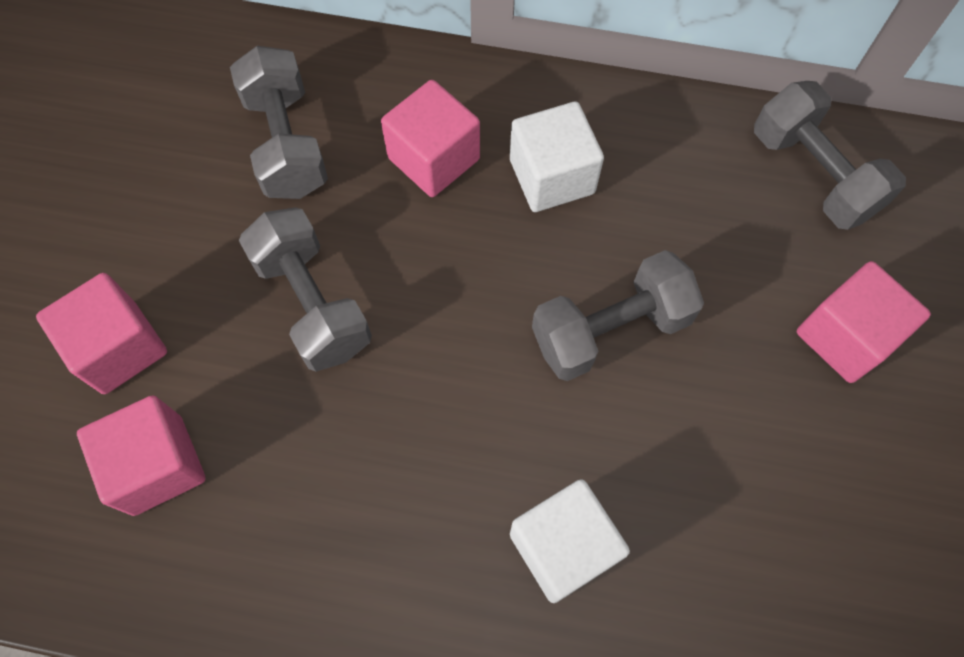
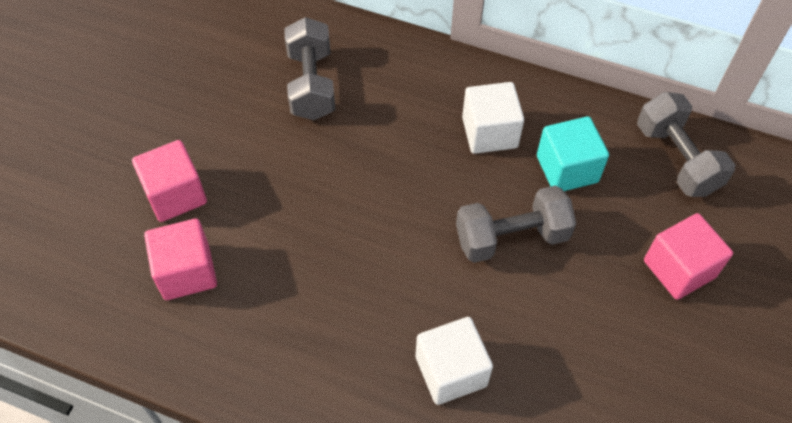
camera: 10 degrees right, 10 degrees down
grey dumbbell [239,207,372,372] -> none
pink cube [381,80,480,197] -> none
none -> turquoise cube [537,116,609,191]

